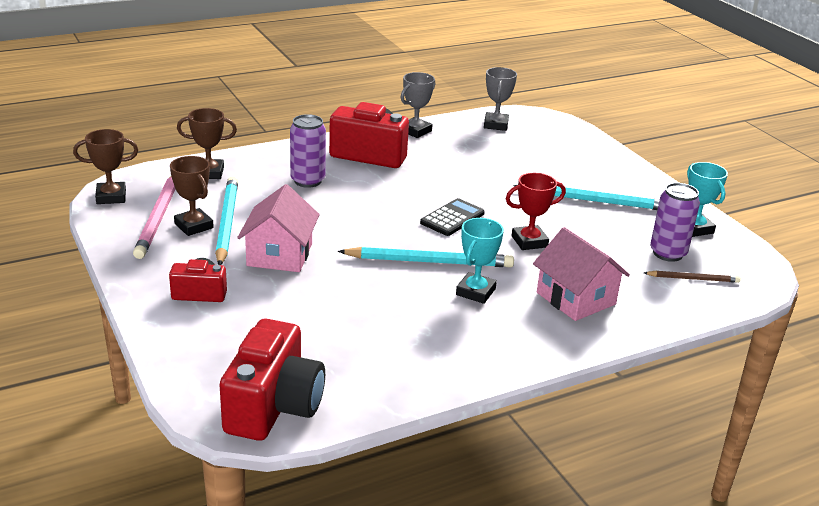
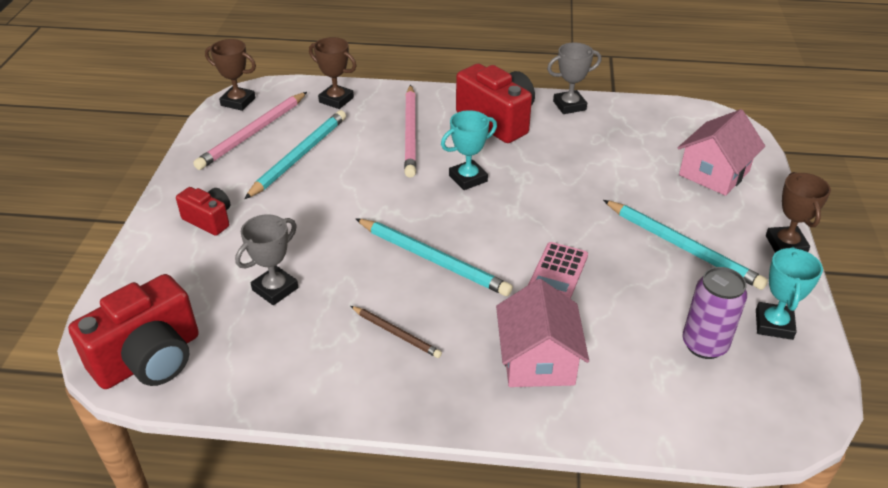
camera: 35 degrees right, 10 degrees up
brown trophy [170,156,214,236] -> brown trophy moved to [766,172,831,253]
pink house [237,184,320,272] -> pink house moved to [677,109,765,196]
purple can [290,114,326,188] -> pink pencil [404,85,416,178]
black calculator [420,198,485,236] -> none
turquoise trophy [456,218,504,304] -> turquoise trophy moved to [441,110,497,190]
grey trophy [484,67,517,131] -> grey trophy moved to [235,214,298,305]
red trophy [506,173,566,250] -> pink calculator [528,242,588,299]
brown pencil [644,271,741,283] -> brown pencil moved to [351,306,442,358]

